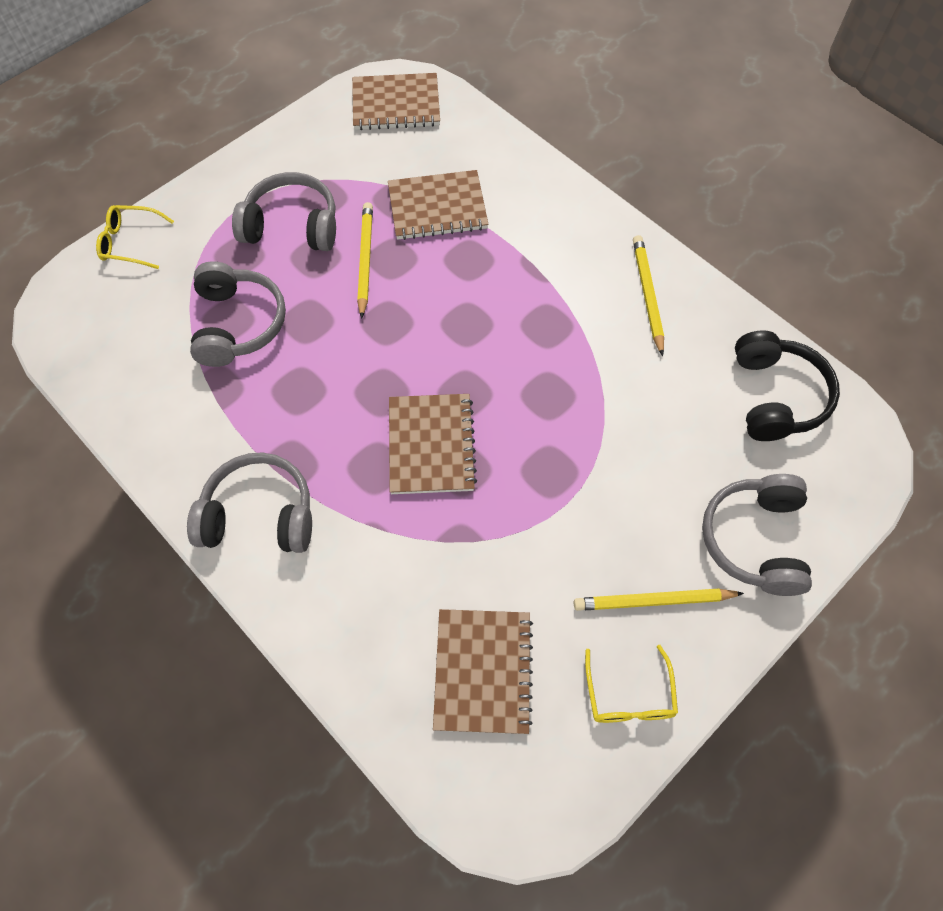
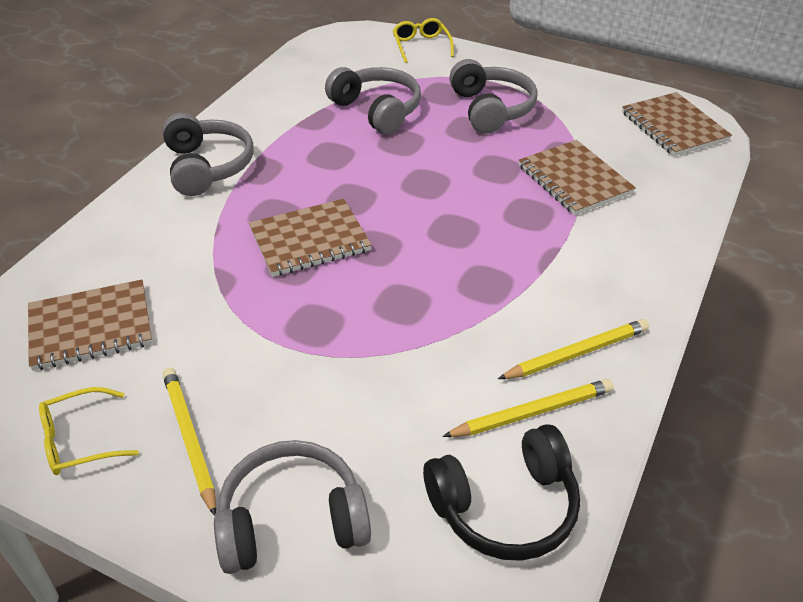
camera: 70 degrees right, 20 degrees down
grey headphones [190,261,286,367] -> grey headphones turned 105 degrees counterclockwise [325,67,421,134]
yellow pencil [357,202,373,319] -> yellow pencil moved to [442,379,614,437]

